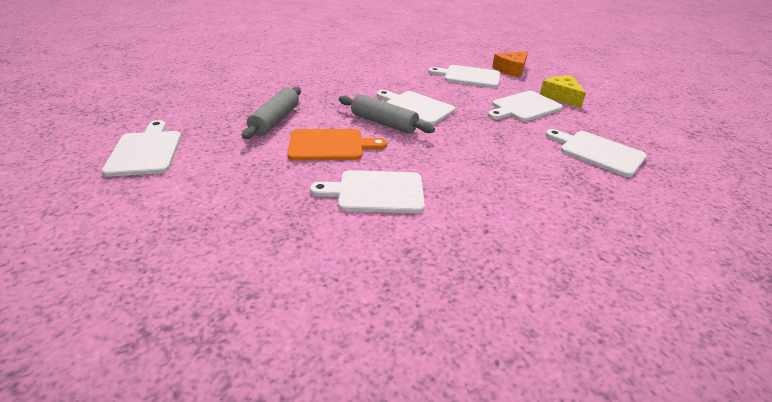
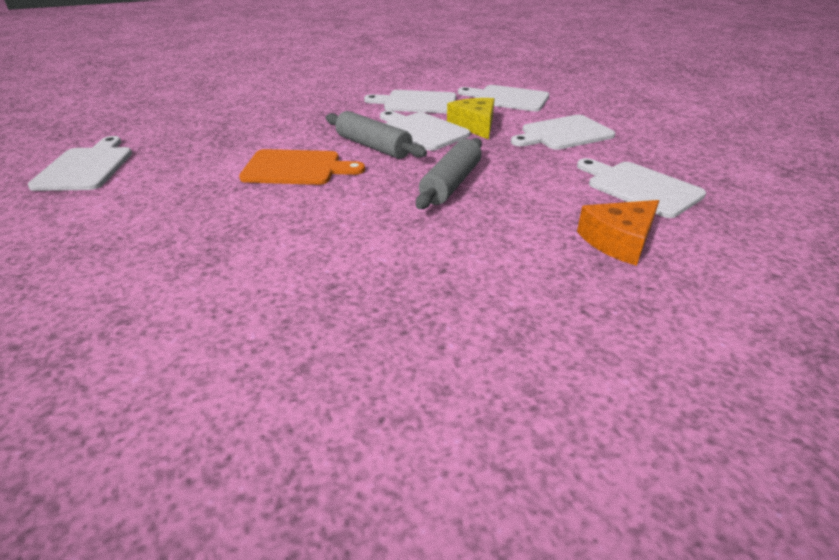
camera: 10 degrees right, 0 degrees up
grey rolling pin [242,87,301,139] -> grey rolling pin moved to [416,138,482,209]
white cutting board [310,170,425,213] -> white cutting board moved to [364,90,456,114]
orange cheese [492,51,528,78] -> orange cheese moved to [577,200,659,266]
yellow cheese [540,75,586,108] -> yellow cheese moved to [447,98,494,139]

